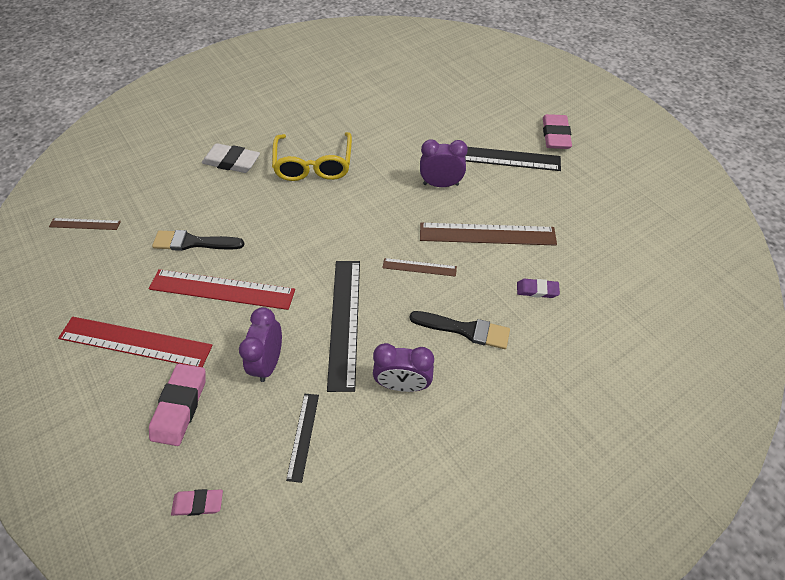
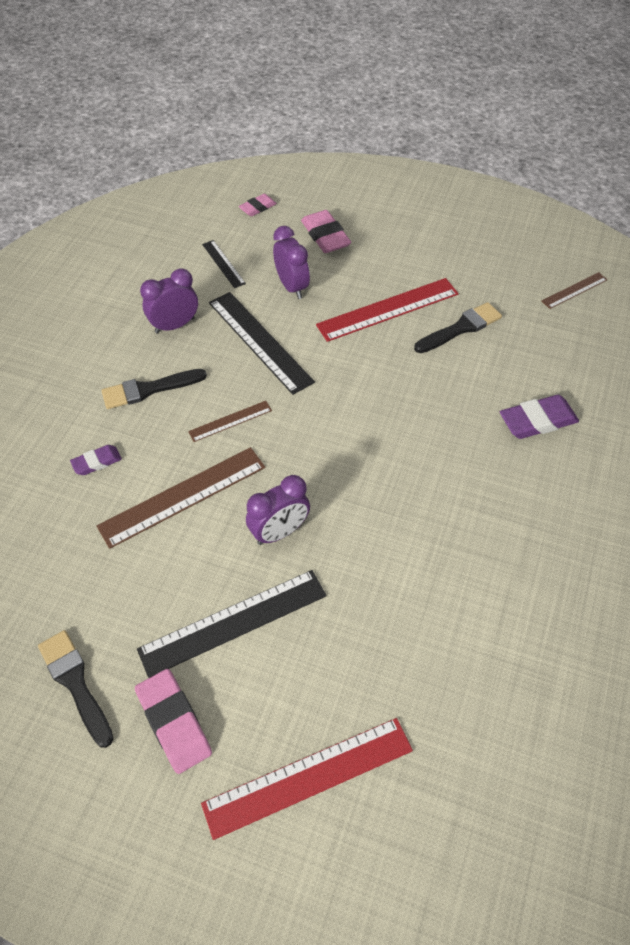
camera: 145 degrees right, 0 degrees up
red ruler [58,317,213,367] -> red ruler moved to [201,718,413,840]
white eraser [202,143,260,173] -> purple eraser [500,395,579,439]
yellow glasses [272,132,352,181] -> none
none -> black brush [38,630,113,748]

